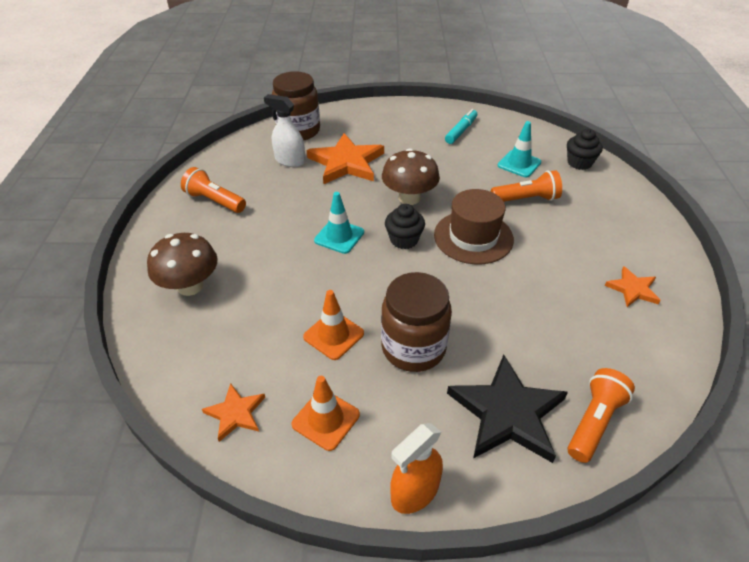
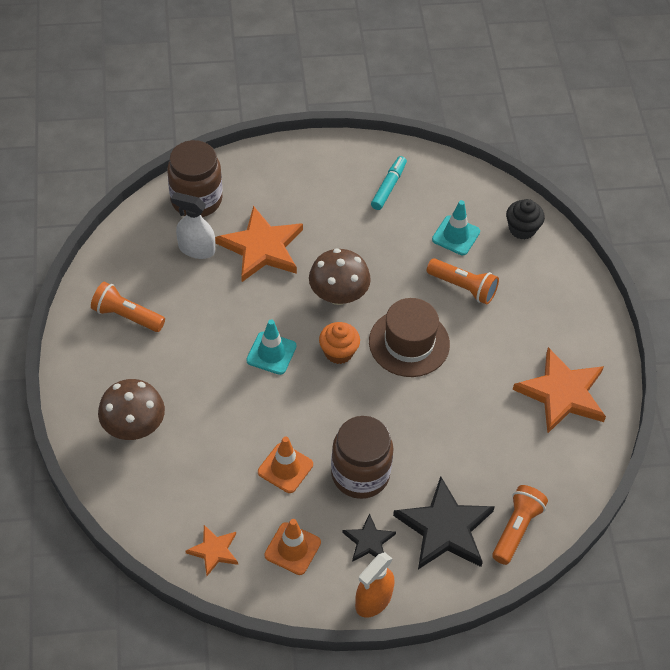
camera: 10 degrees left, 10 degrees up
black cupcake [385,204,425,249] -> orange cupcake [319,322,360,364]
orange flashlight [491,170,562,202] -> orange flashlight turned 45 degrees clockwise [427,258,499,304]
orange star [605,266,661,307] -> orange star [513,347,606,433], size x1.91
none -> black star [342,513,396,562]

